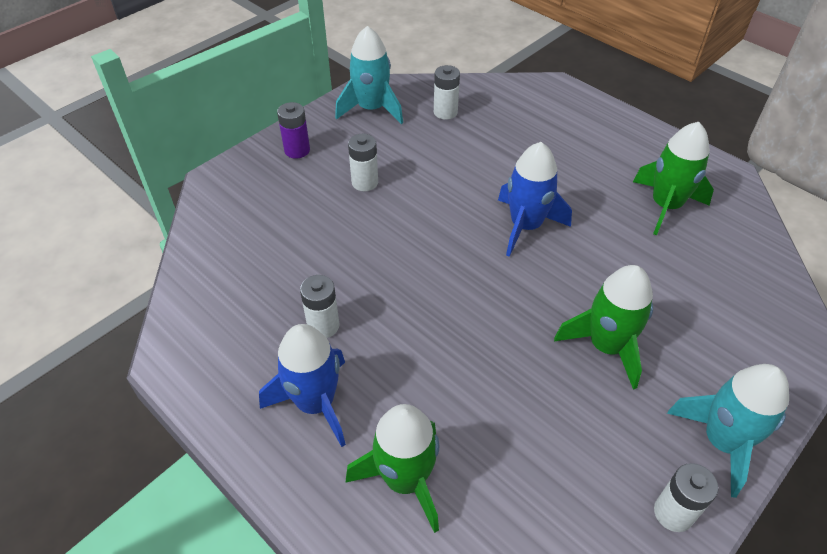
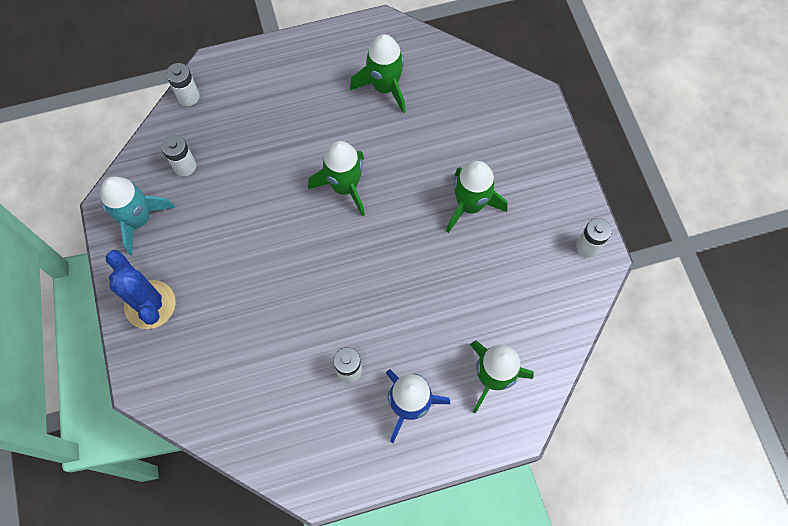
camera: 60 degrees left, 20 degrees up
purple battery [277,102,310,159] -> blue cactus [106,250,176,329]
white battery [348,134,378,191] -> white battery moved to [166,63,200,106]
blue rocket [498,142,572,257] -> green rocket [308,141,365,216]
turquoise rocket [667,364,789,498] -> none

